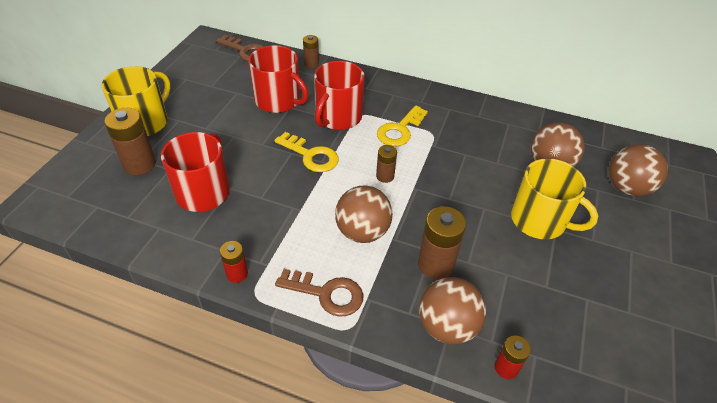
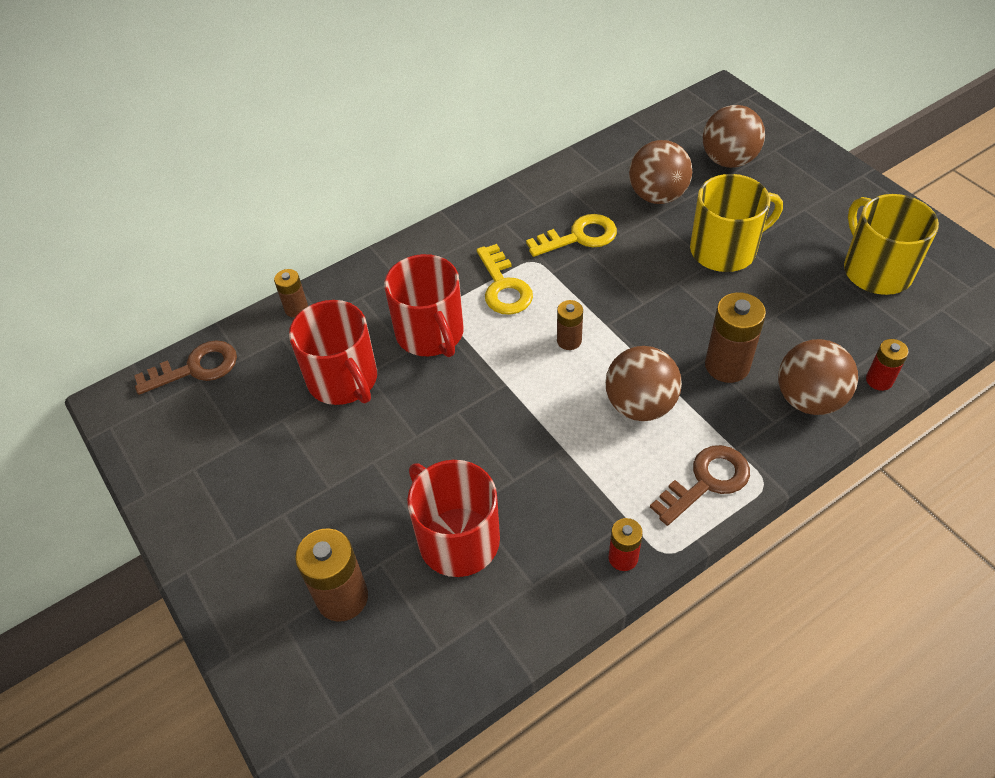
camera: 50 degrees left, 5 degrees up
yellow mug [102,66,171,136] -> yellow mug moved to [844,194,939,295]
red mug [248,45,308,113] -> red mug turned 75 degrees clockwise [289,300,377,405]
yellow key [275,132,339,172] -> yellow key moved to [526,214,617,257]

